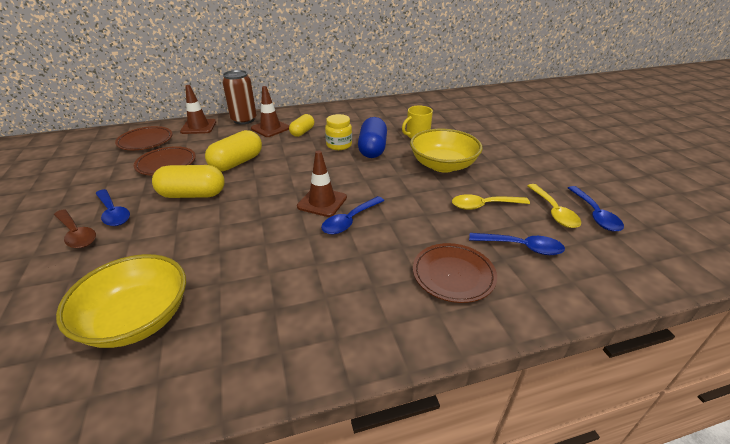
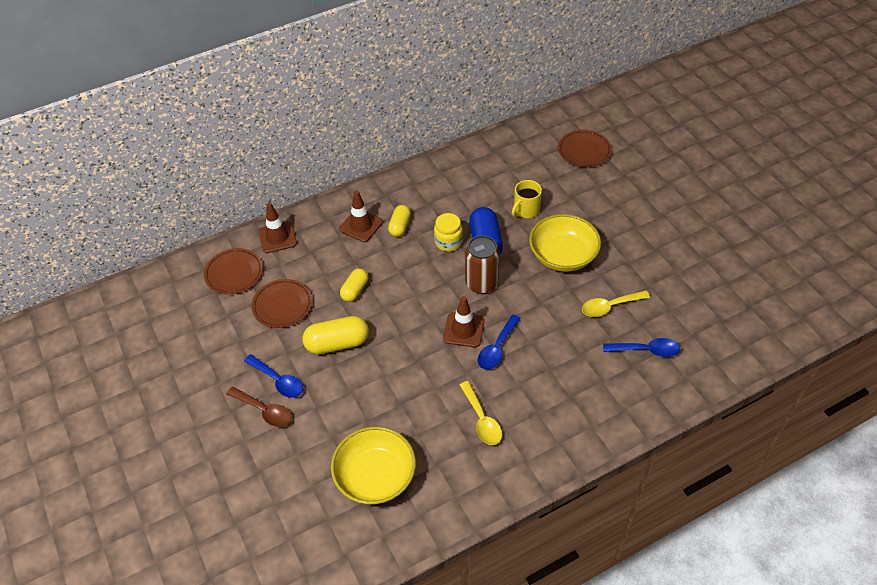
camera: 10 degrees left, 15 degrees up
yellow capsule [205,130,262,172] -> yellow capsule [340,268,368,302], size x0.62
brown can [222,70,257,124] -> brown can moved to [465,235,499,294]
brown plate [413,243,497,303] -> brown plate moved to [558,130,612,167]
yellow spoon [527,184,581,228] -> yellow spoon moved to [460,381,502,445]
blue spoon [568,186,624,232] -> none

